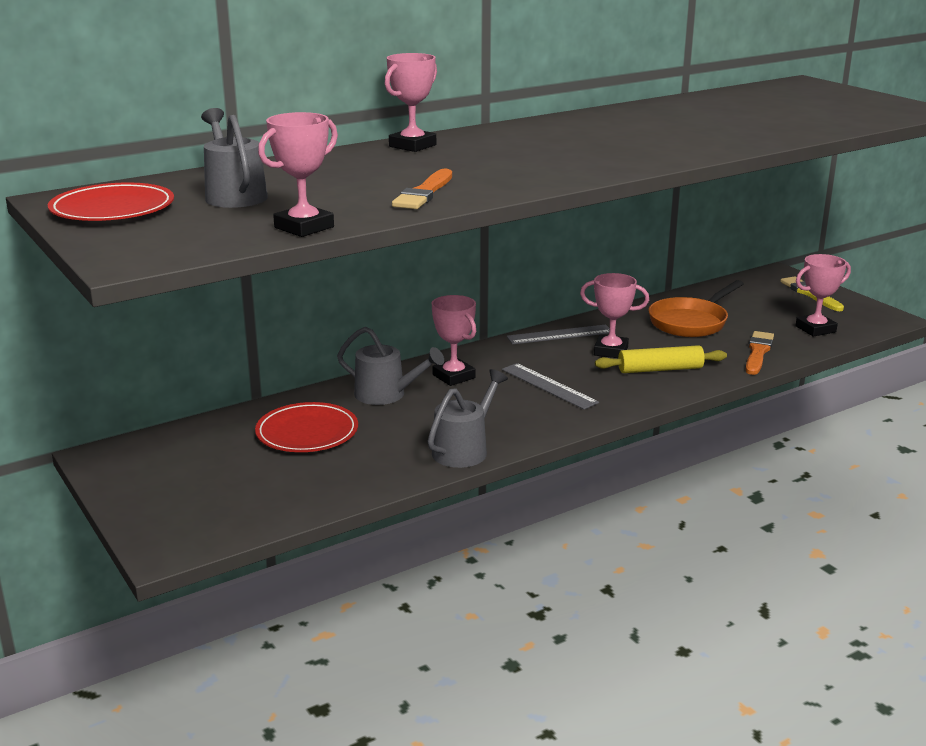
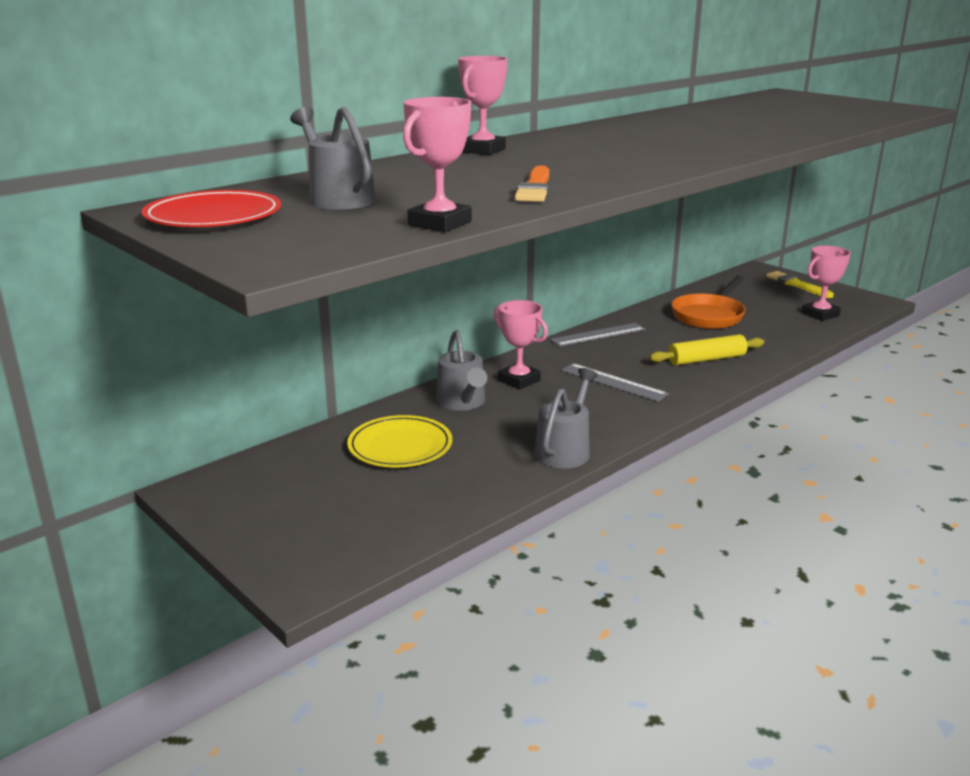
camera: 10 degrees left, 0 degrees up
red plate [255,402,358,452] -> yellow plate [347,415,452,468]
grey watering can [337,326,444,405] -> grey watering can turned 60 degrees clockwise [436,330,487,411]
pink trophy [580,273,649,358] -> none
orange brush [746,331,774,375] -> none

